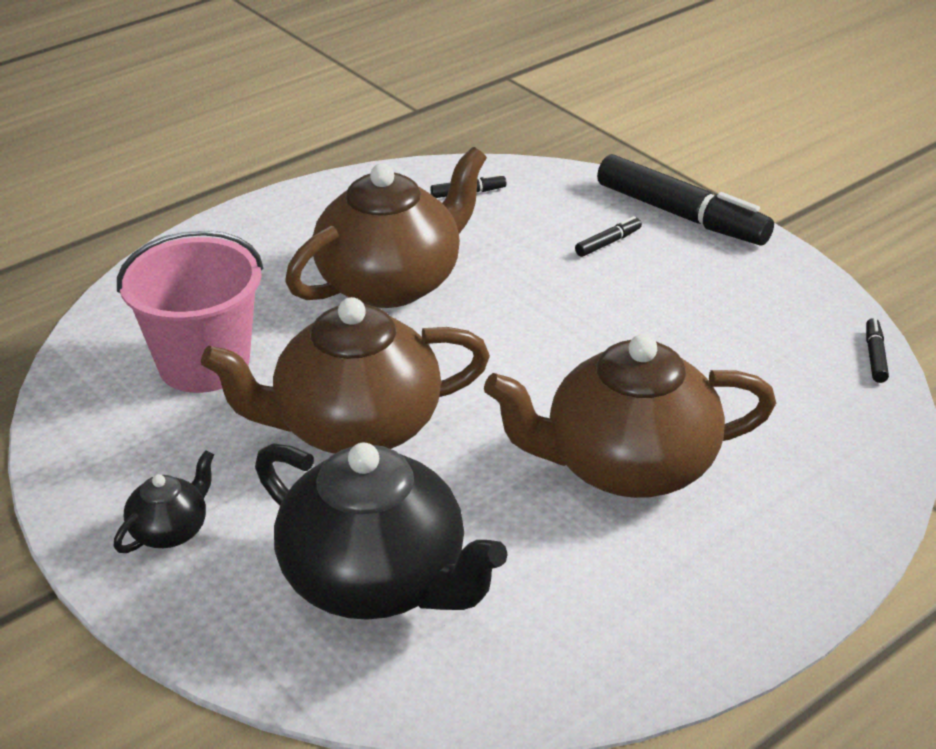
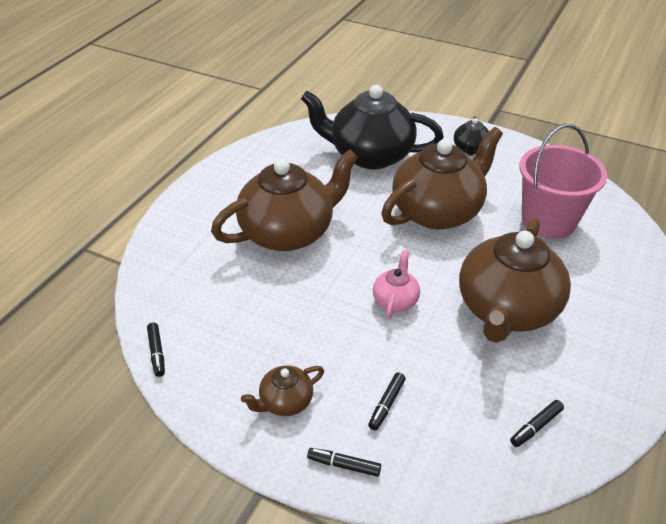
camera: 155 degrees right, 5 degrees up
black marker [597,154,774,245] -> black marker [307,448,381,477], size x0.41
none -> brown teapot [241,365,324,416]
none -> pink teapot [373,250,420,319]

